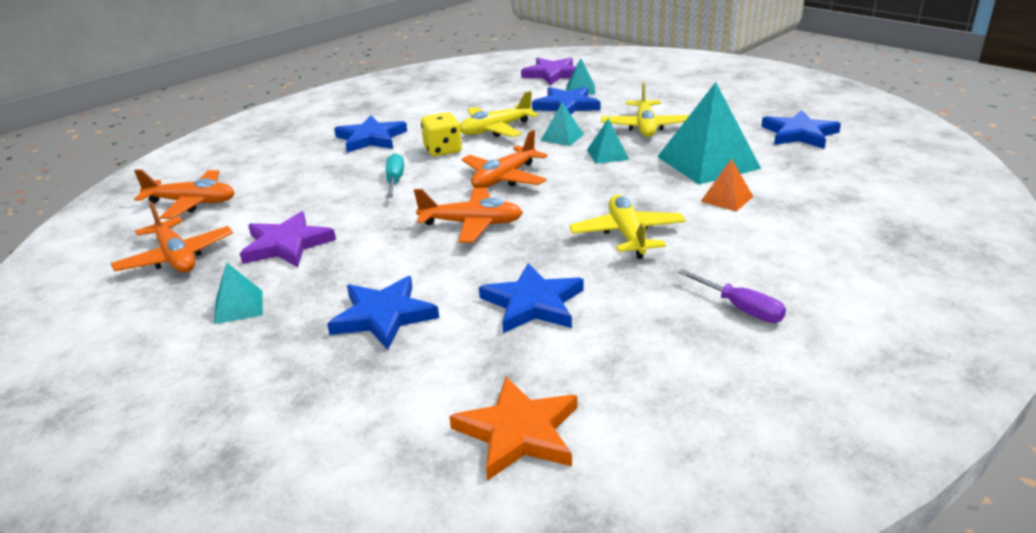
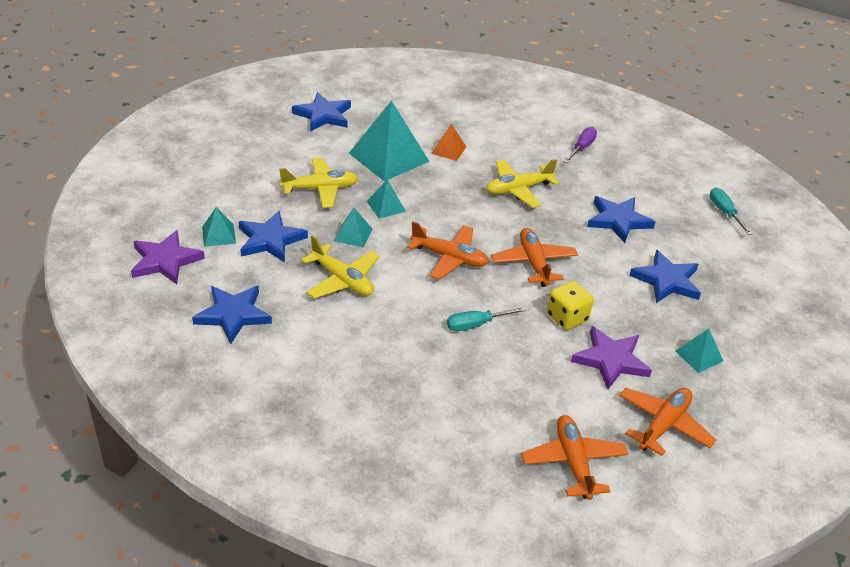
camera: 110 degrees left, 10 degrees up
blue star [334,116,407,153] -> blue star moved to [192,286,272,344]
yellow dice [421,112,462,156] -> yellow dice moved to [547,281,594,330]
orange star [449,376,577,481] -> turquoise screwdriver [710,188,753,235]

